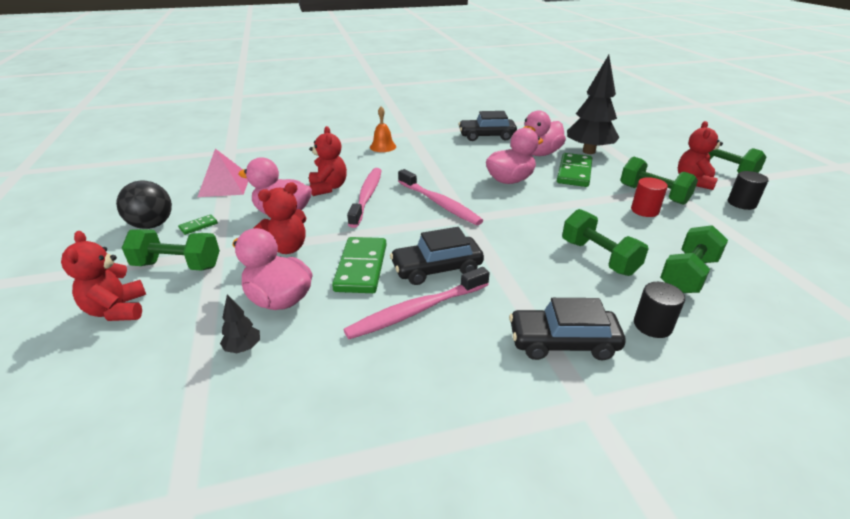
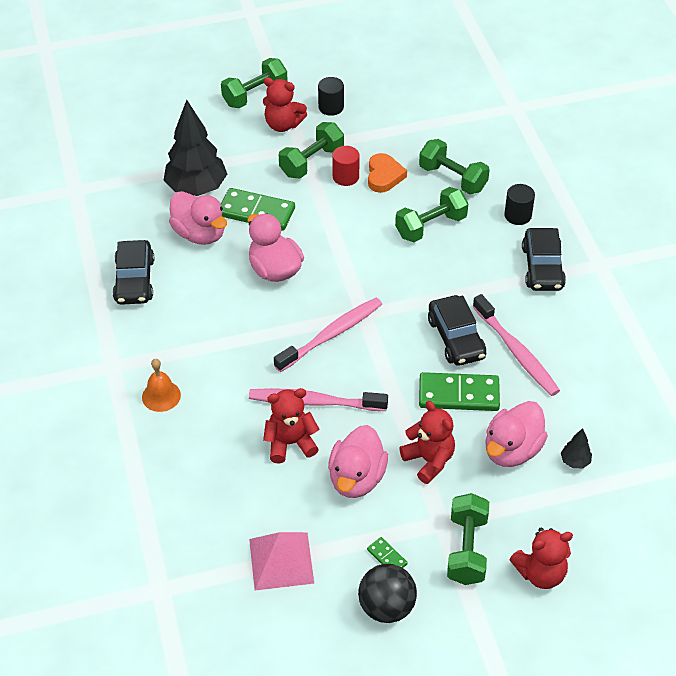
camera: 90 degrees left, 15 degrees up
none -> orange heart [368,153,407,193]

